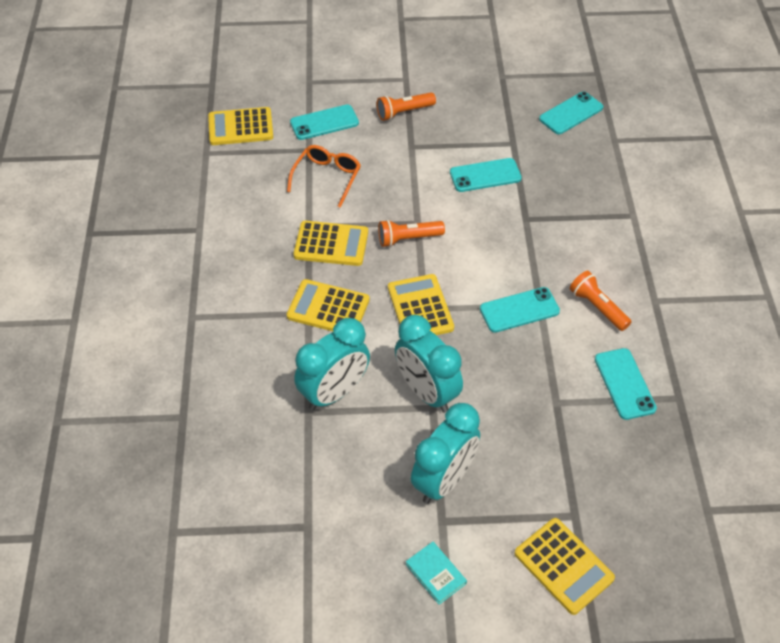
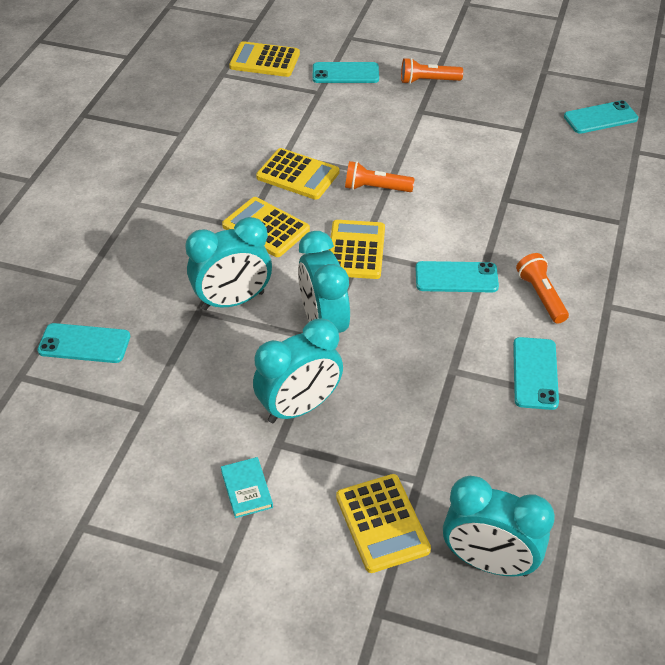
camera: 20 degrees right, 5 degrees down
orange glasses [287,145,361,208] -> none
turquoise phone [450,158,522,192] -> turquoise phone moved to [37,323,130,363]
none -> turquoise clock [443,476,555,577]

